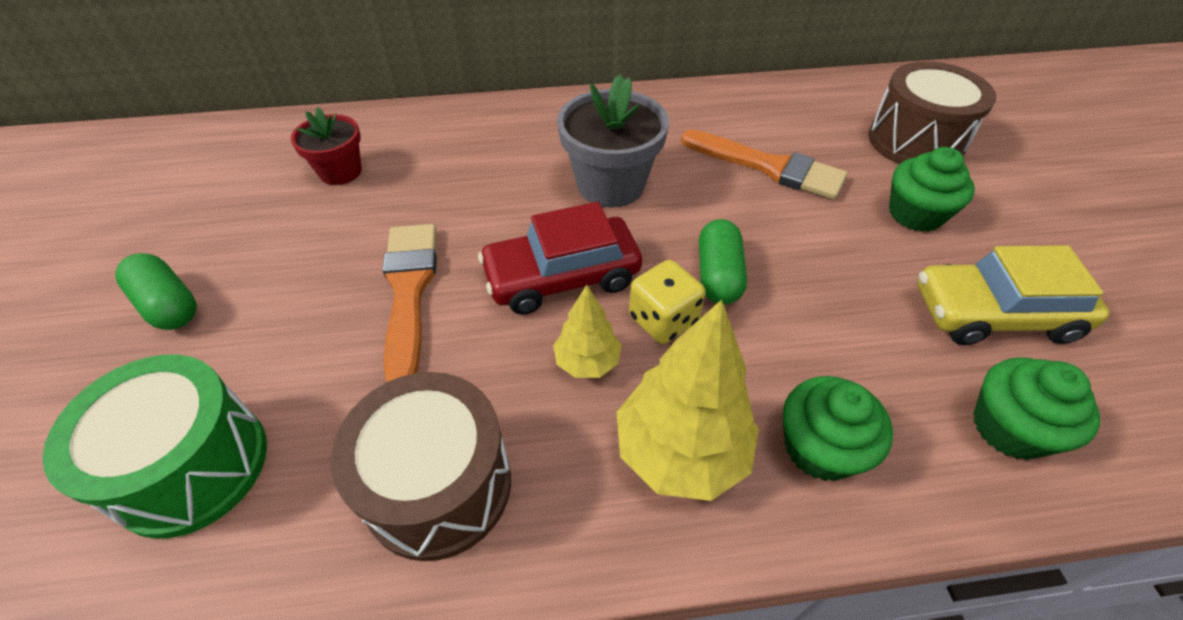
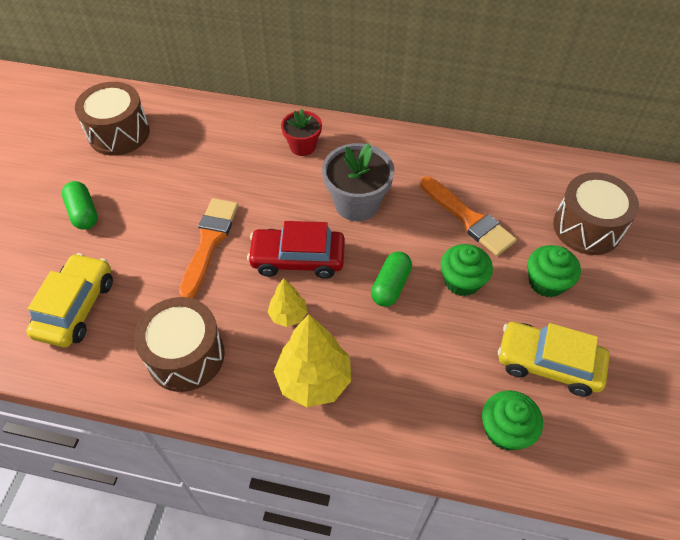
camera: 20 degrees right, 5 degrees up
green drum [42,355,267,539] -> yellow car [26,253,113,347]
red flower pot [291,107,362,185] -> red flower pot moved to [281,109,322,156]
yellow dice [629,260,706,344] -> none
green cupcake [783,376,893,481] -> green cupcake moved to [441,244,493,296]
none -> brown drum [75,82,150,156]

